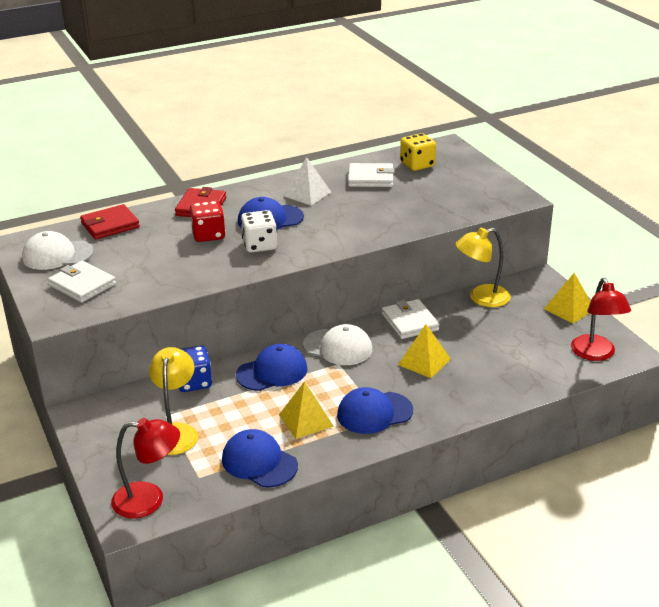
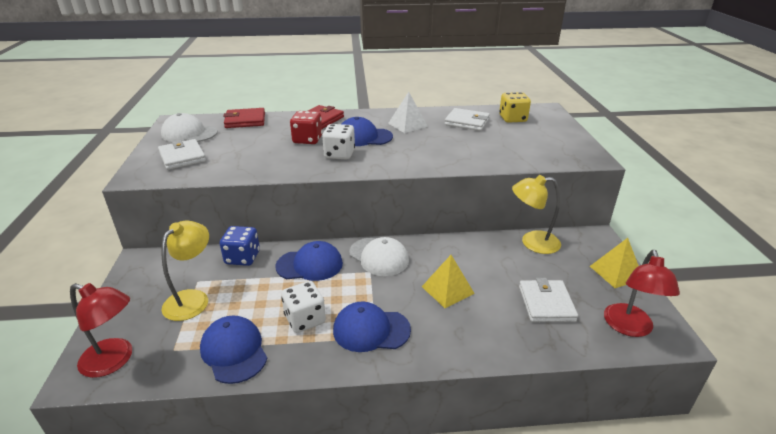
camera: 20 degrees right, 0 degrees up
yellow pyramid [279,381,334,439] -> white dice [281,281,326,333]
white wallet [382,299,440,339] -> white wallet moved to [519,278,578,322]

